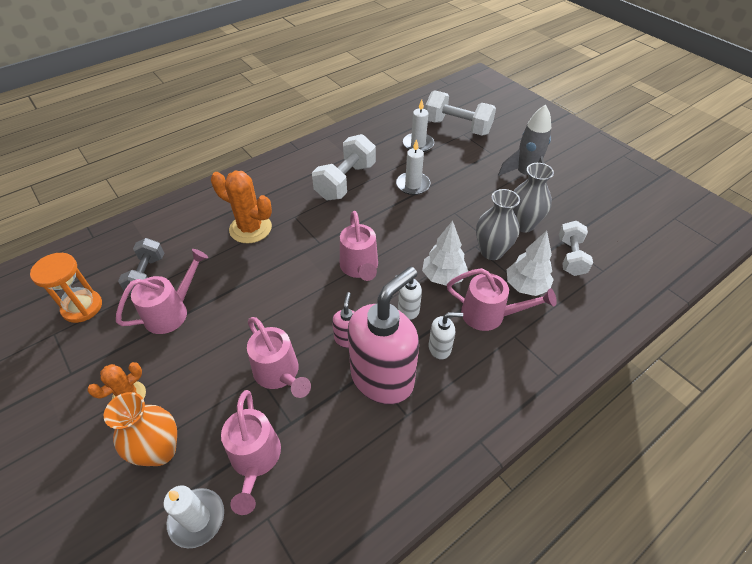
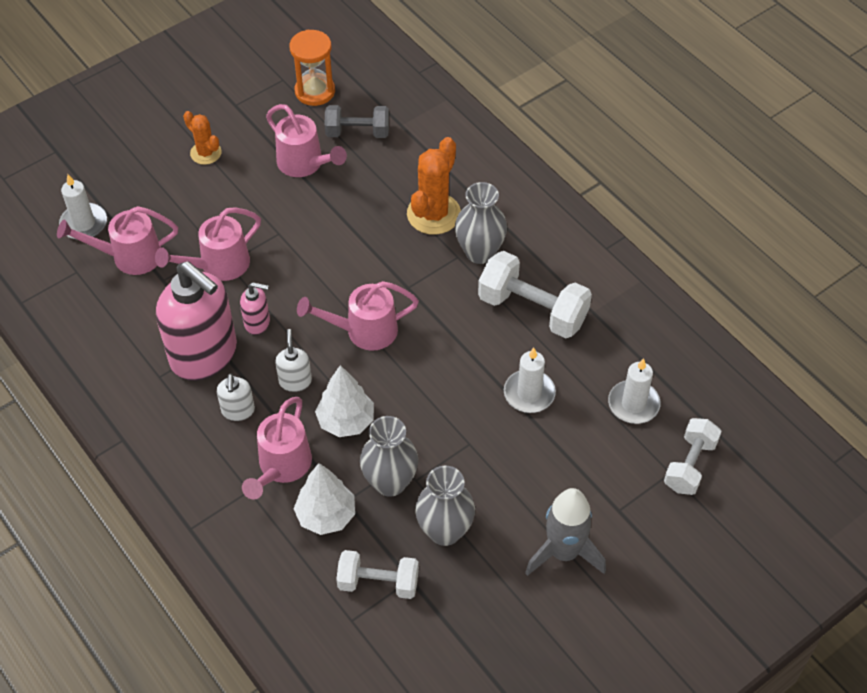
camera: 90 degrees right, 5 degrees up
orange vase [104,392,177,466] -> none
white dumbbell [425,90,496,136] -> white dumbbell [664,418,722,495], size x0.65
none -> grey vase [455,182,507,264]

